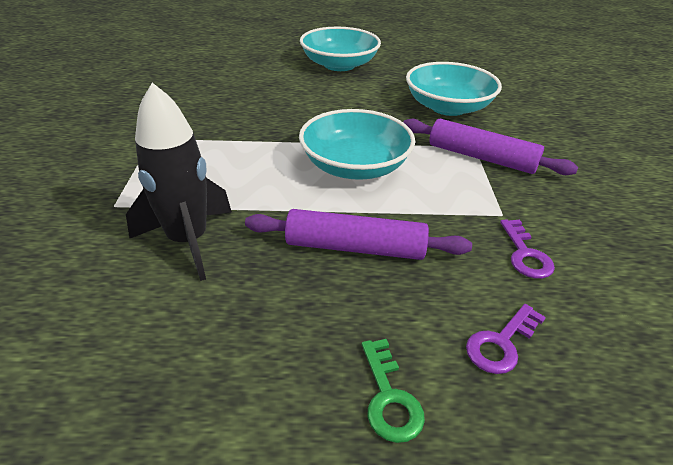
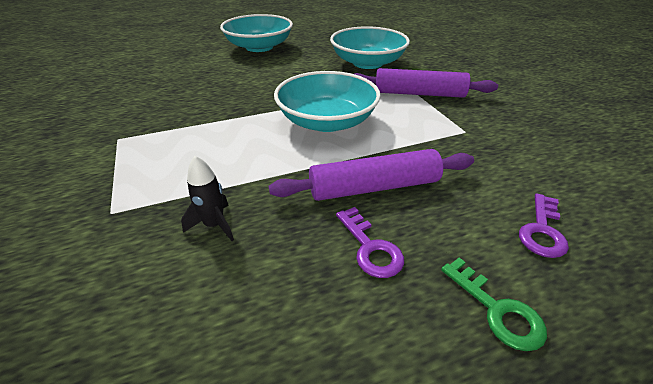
camera: 20 degrees left, 0 degrees up
black rocket [126,83,232,281] -> black rocket [181,156,234,241], size x0.49
purple key [500,219,555,279] -> purple key moved to [336,207,404,278]

